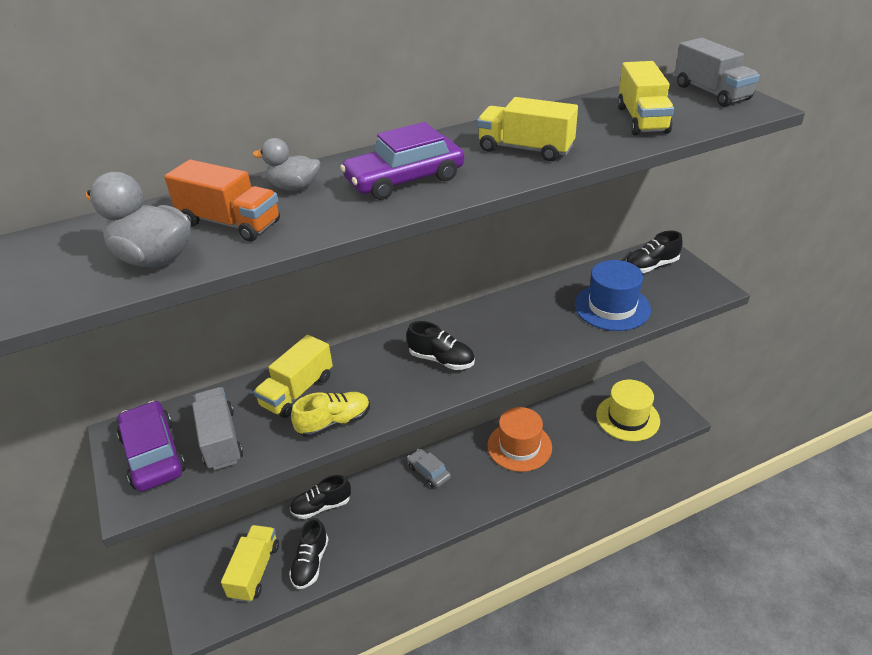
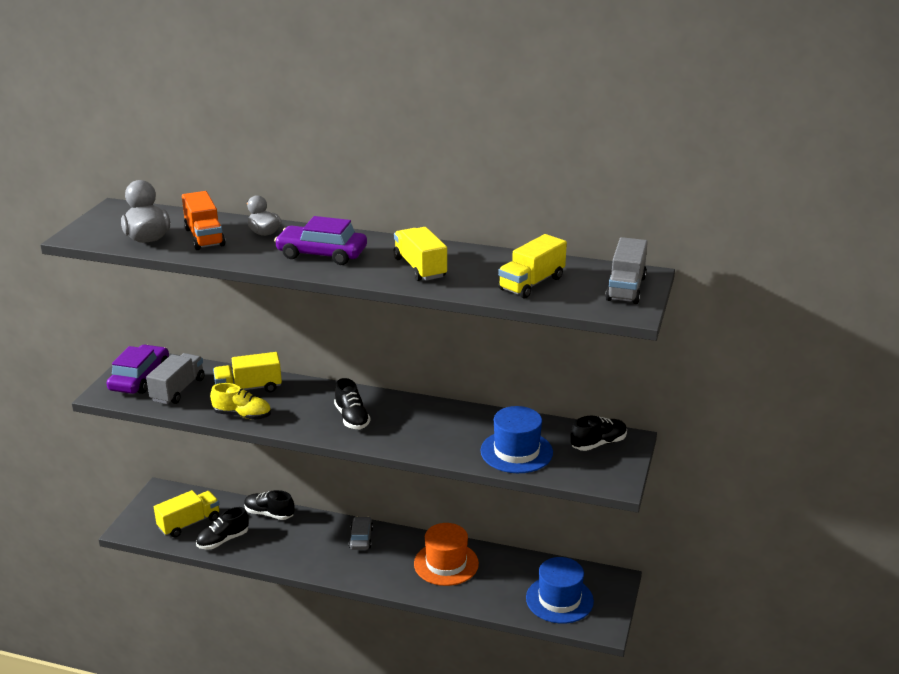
camera: 40 degrees right, 10 degrees down
yellow hat [596,380,660,441] -> blue hat [526,557,594,624]
black shoe [626,231,683,273] -> black shoe turned 135 degrees clockwise [571,416,627,451]

